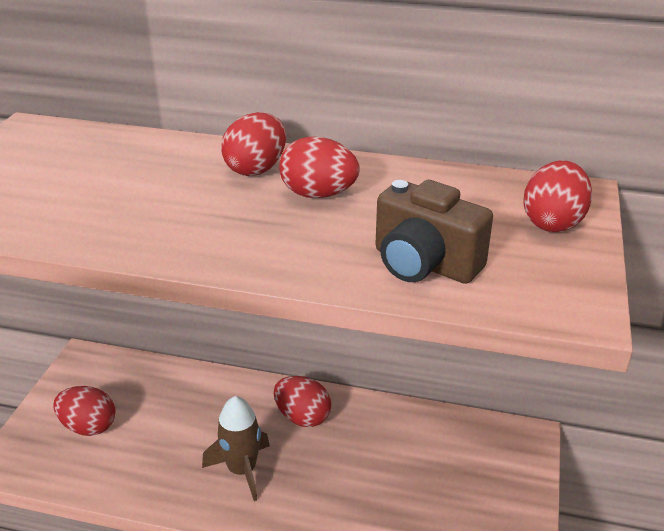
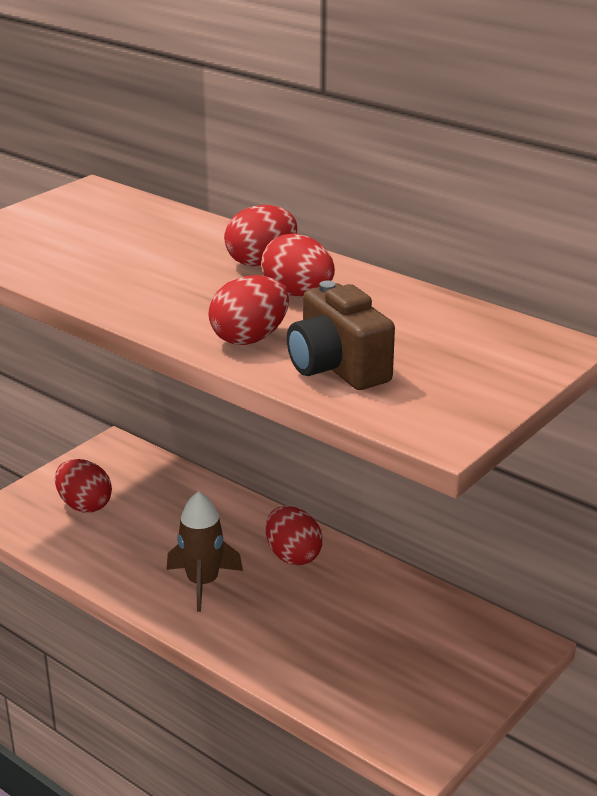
camera: 25 degrees right, 5 degrees down
red egg [524,160,592,233] -> red egg moved to [208,275,289,345]

